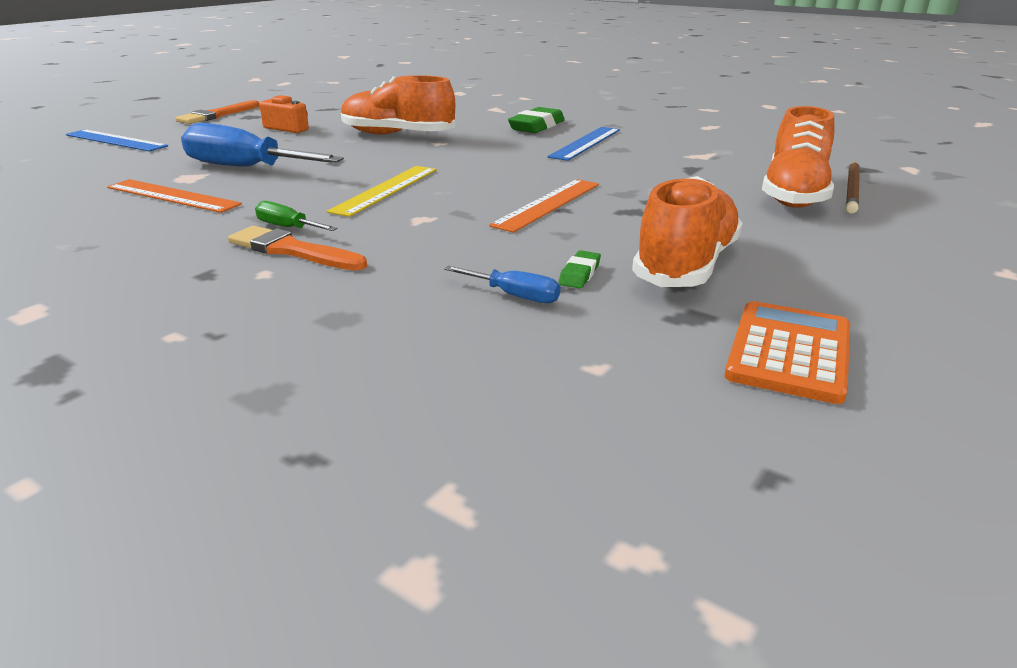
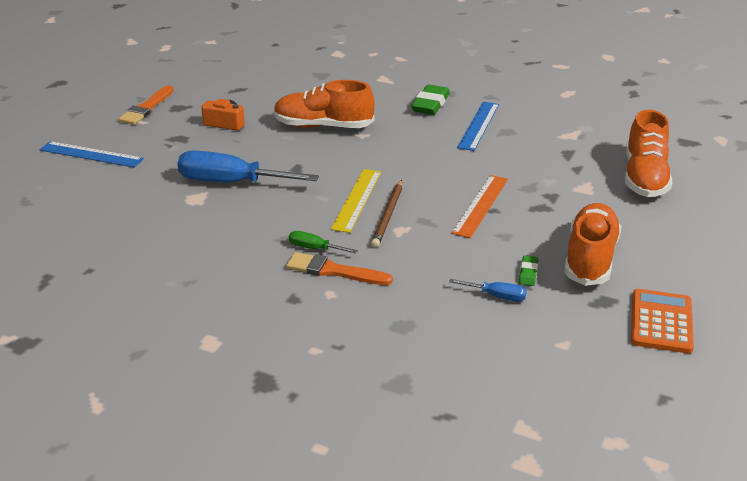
camera: 10 degrees left, 5 degrees up
orange ruler [107,179,242,213] -> none
brown pencil [846,162,860,214] -> brown pencil moved to [371,180,402,248]

